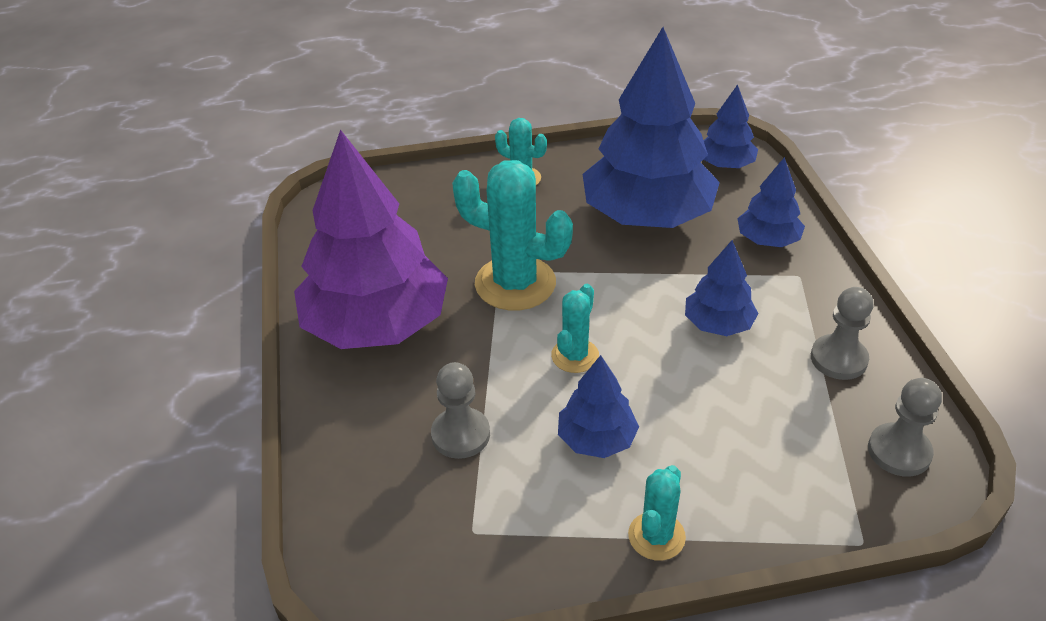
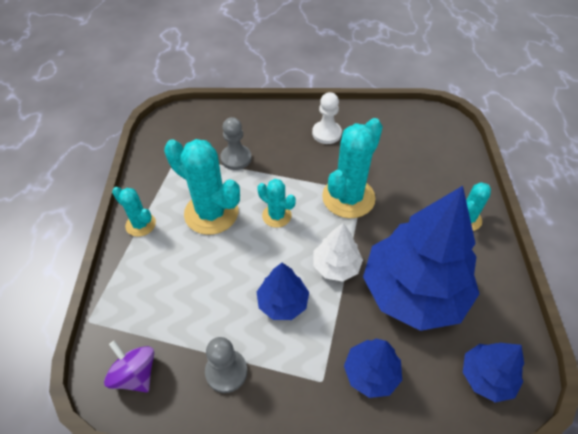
camera: 100 degrees right, 10 degrees up
purple tree [294,129,448,349] -> white pawn [312,92,342,144]
blue tree [558,355,639,458] -> turquoise cactus [164,139,240,235]
grey pawn [868,378,942,477] -> purple spinning top [104,340,154,393]
none -> white tree [313,223,363,282]

